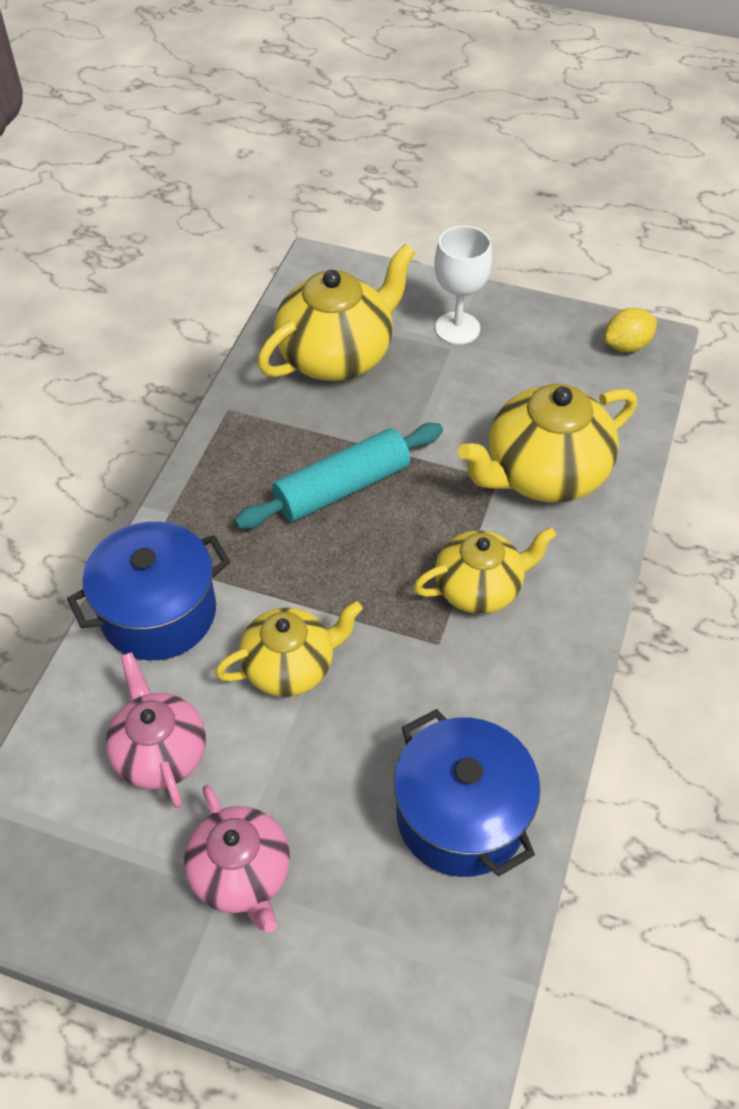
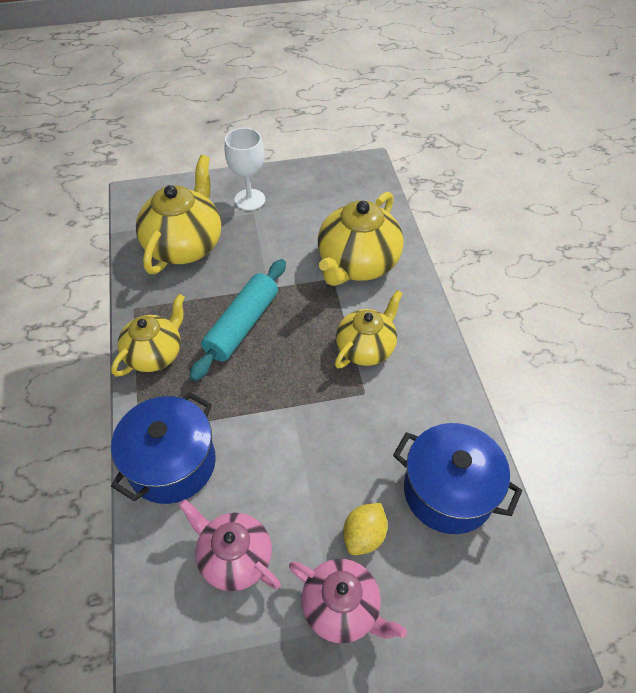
camera: 30 degrees left, 0 degrees up
yellow teapot [215,601,363,697] -> yellow teapot moved to [111,294,185,377]
yellow lemon [604,308,657,352] -> yellow lemon moved to [343,503,388,555]

